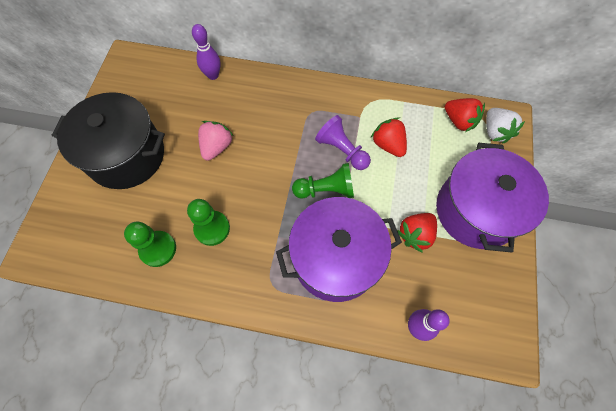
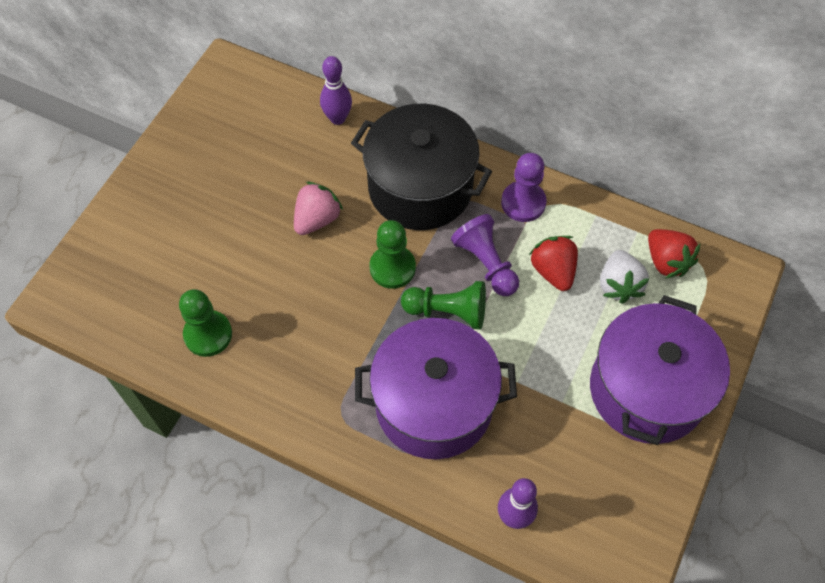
camera: 15 degrees right, 5 degrees down
black pot [52,92,165,189] -> black pot moved to [351,104,492,230]
green pawn [187,199,230,246] -> green pawn moved to [369,220,416,289]
red strawberry [397,213,437,253] -> none
white strawberry [486,108,525,143] -> white strawberry moved to [600,250,650,304]
none -> purple pawn [501,153,546,222]

